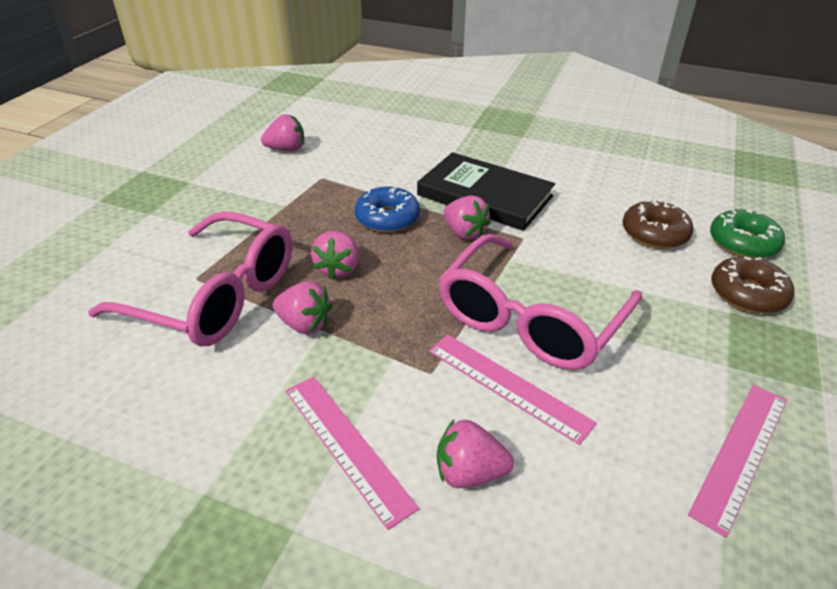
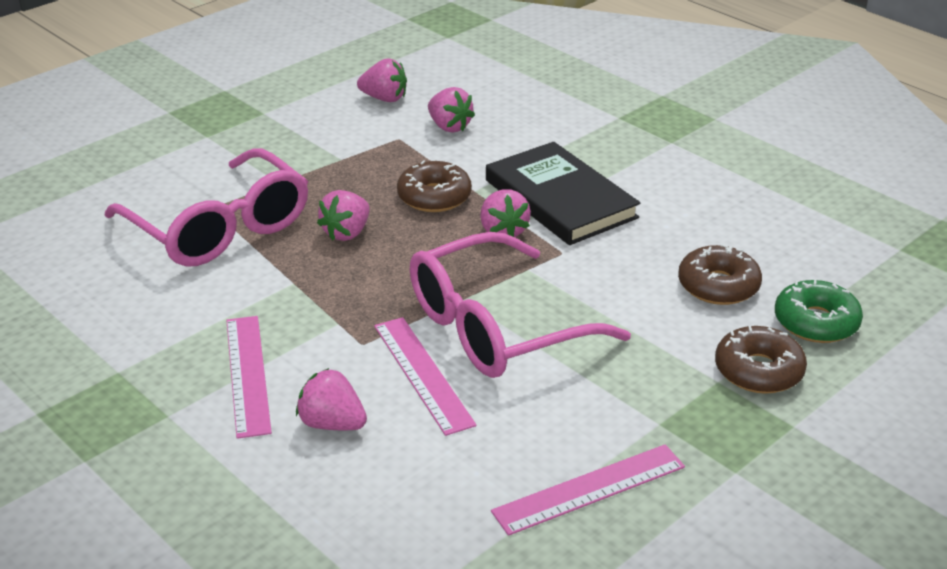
camera: 25 degrees right, 5 degrees down
pink strawberry [273,281,333,334] -> pink strawberry moved to [428,87,475,133]
blue donut [355,186,420,233] -> brown donut [397,160,472,212]

